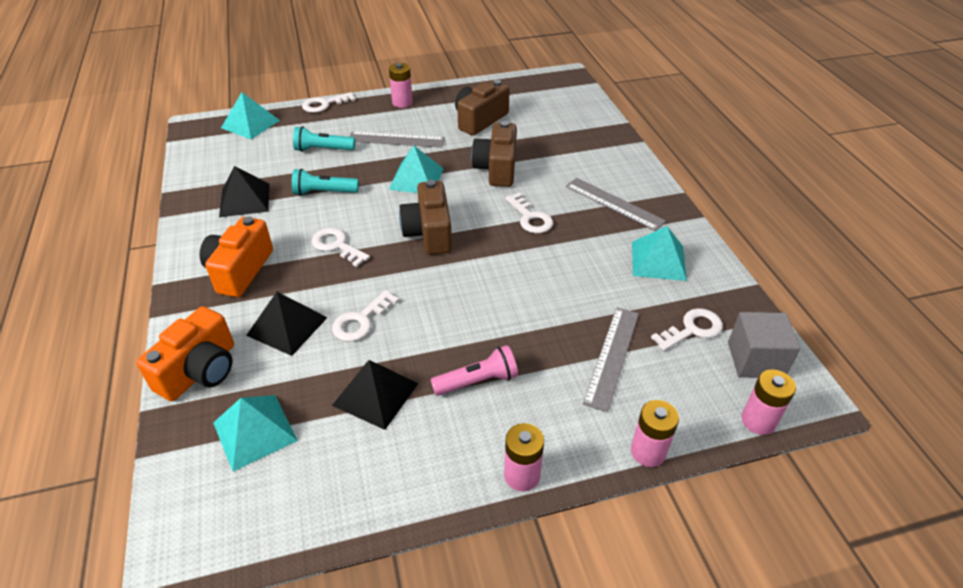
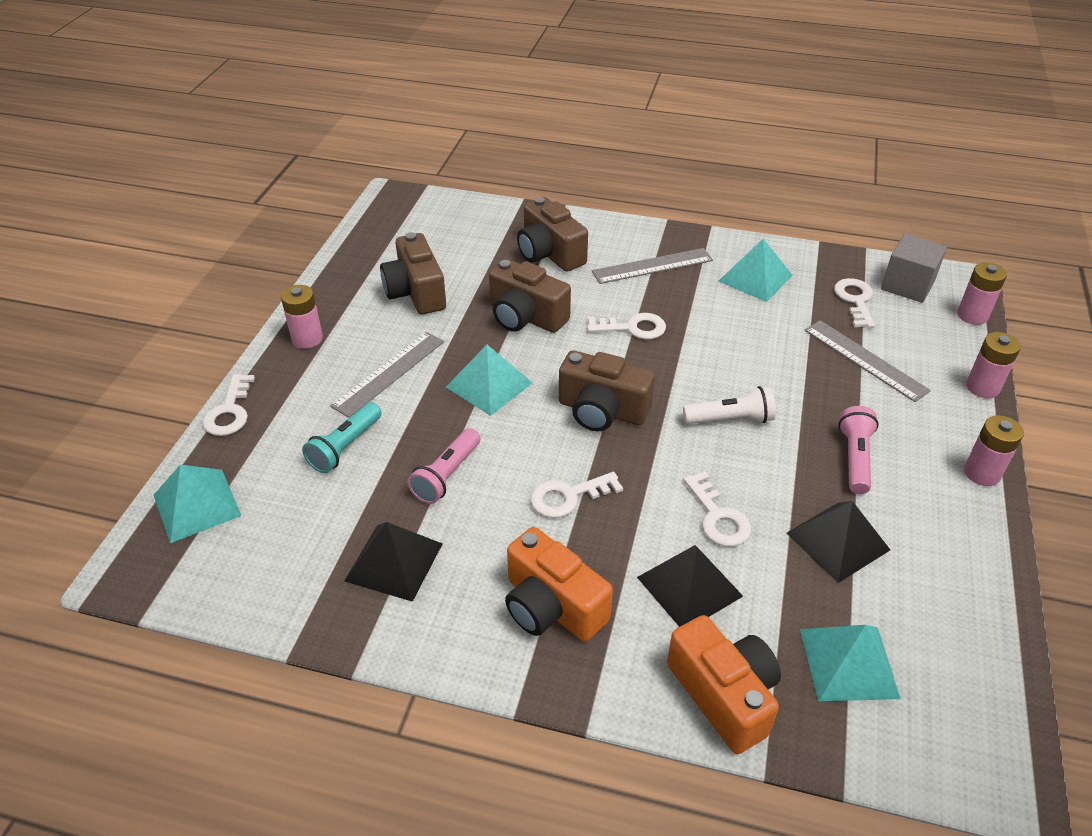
camera: 60 degrees left, 0 degrees up
turquoise flashlight [292,169,359,196] -> pink flashlight [407,428,480,504]
none -> brown camera [517,197,588,272]
none -> white flashlight [683,386,776,424]

